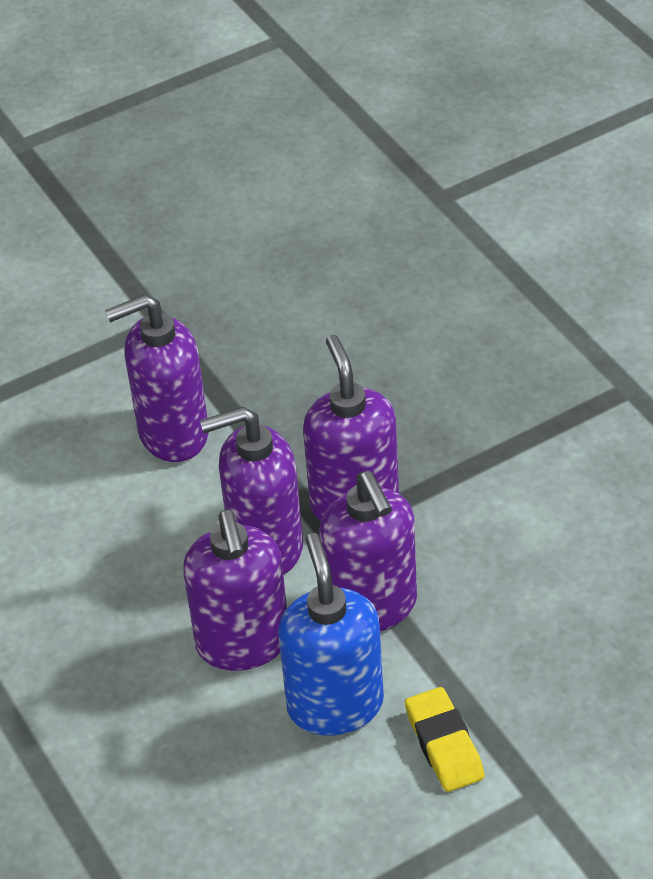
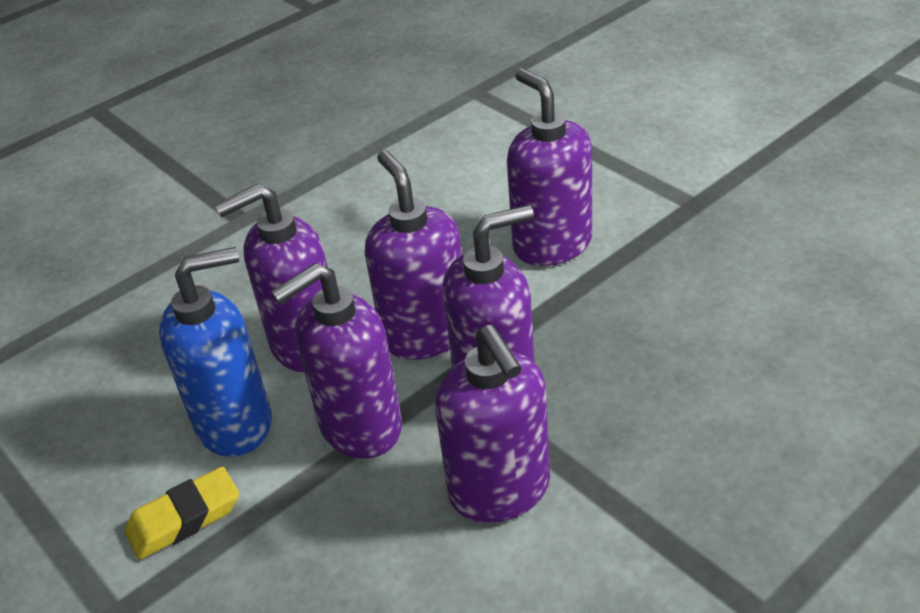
camera: 80 degrees right, 5 degrees down
none -> purple soap dispenser [435,325,550,523]

